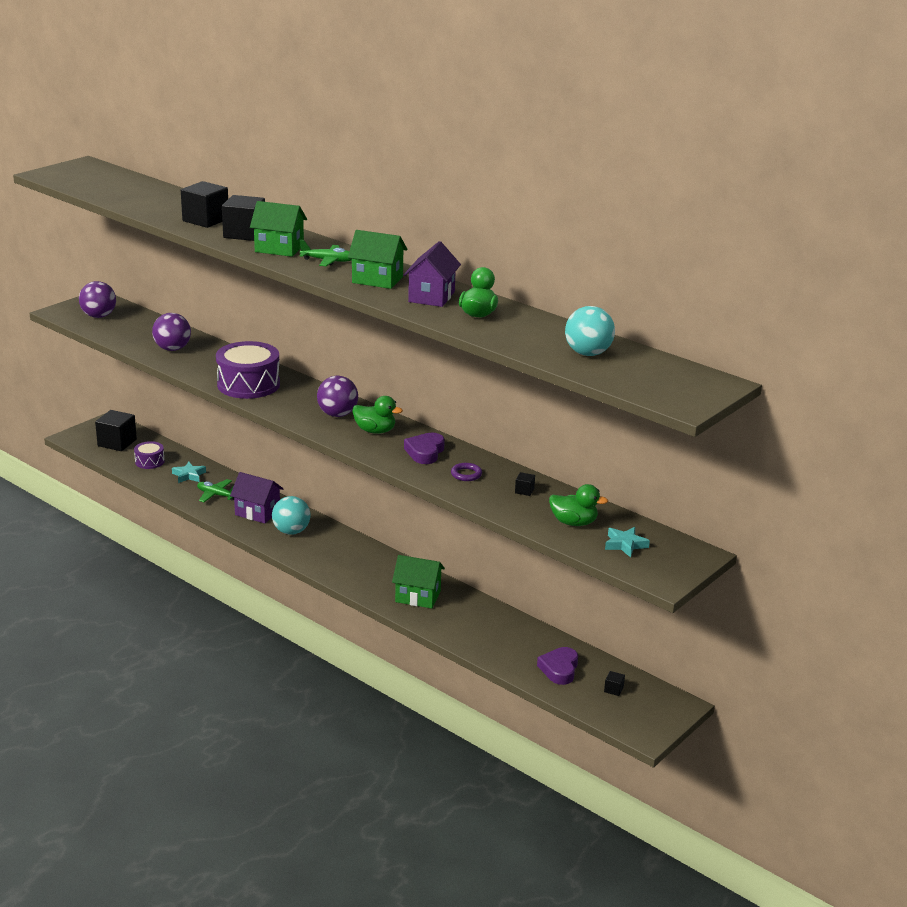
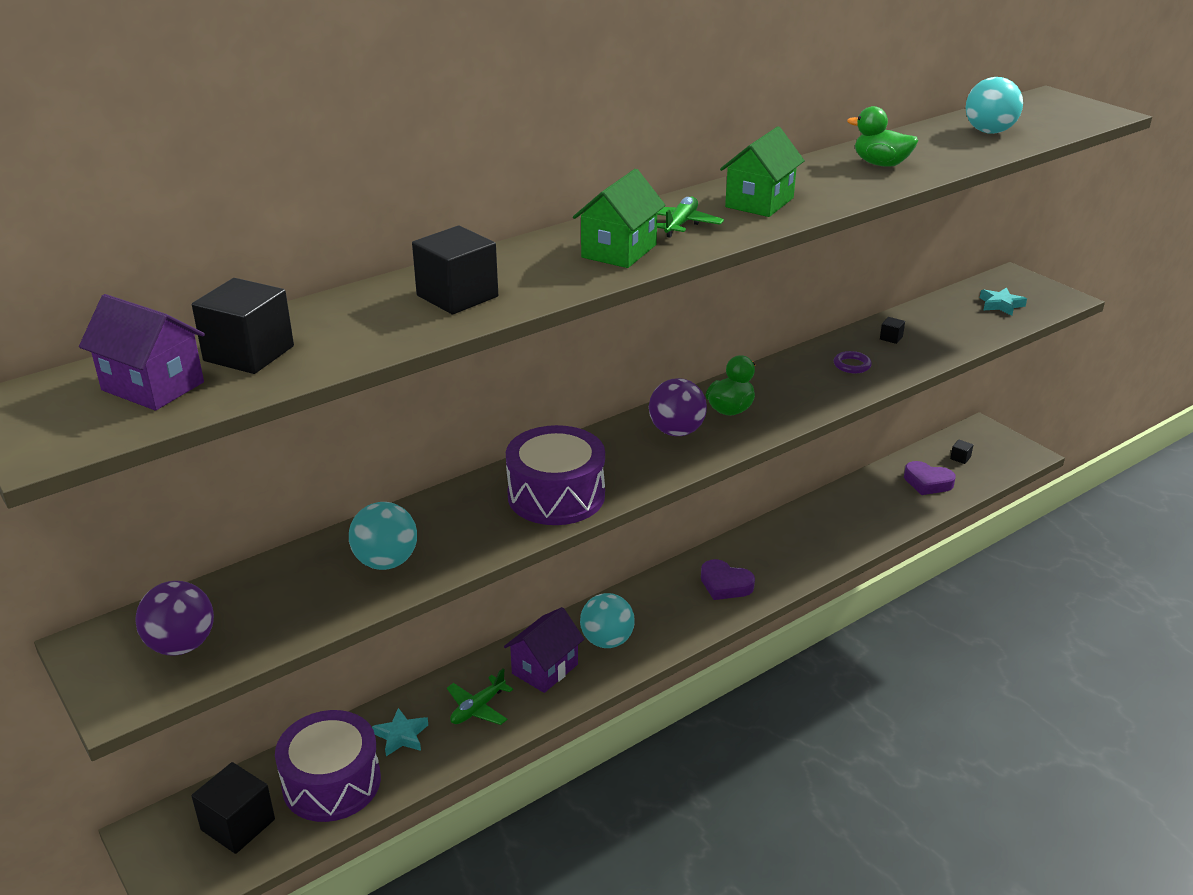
camera: 75 degrees left, 5 degrees up
purple drum [134,441,165,469] -> purple drum [275,710,381,822], size x1.92
purple ball [152,313,191,351] -> turquoise ball [349,502,417,570]
black cube [222,195,265,241] -> black cube moved to [192,278,294,374]
green house [392,555,445,609] -> none
purple house [403,241,461,307] -> purple house moved to [79,294,205,411]
purple heart [404,433,445,464] -> purple heart moved to [701,559,755,600]
green duck [549,484,608,526] -> none

